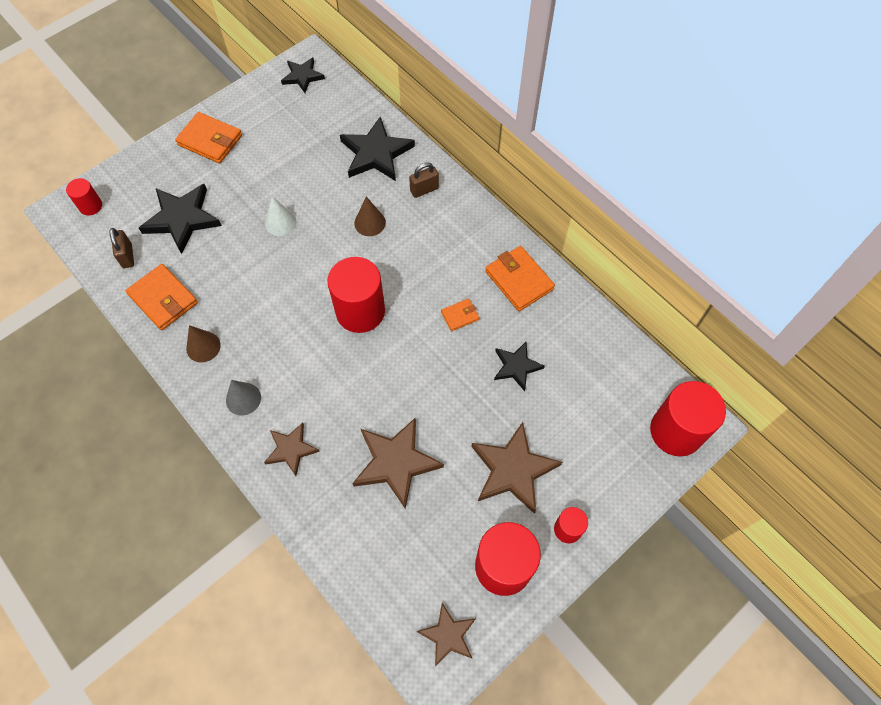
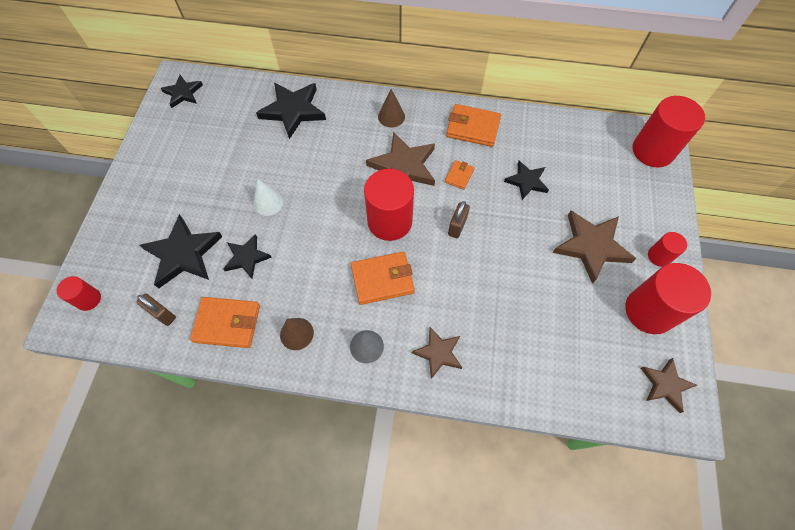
camera: 40 degrees left, 0 degrees up
orange wallet [175,112,242,163] -> orange wallet moved to [351,252,415,305]
brown star [352,418,444,509] -> brown star moved to [366,132,435,186]
brown cone [354,196,386,236] -> brown cone moved to [378,89,405,127]
brown padlock [409,162,439,198] -> brown padlock moved to [448,201,470,238]
none -> black star [223,234,272,279]

